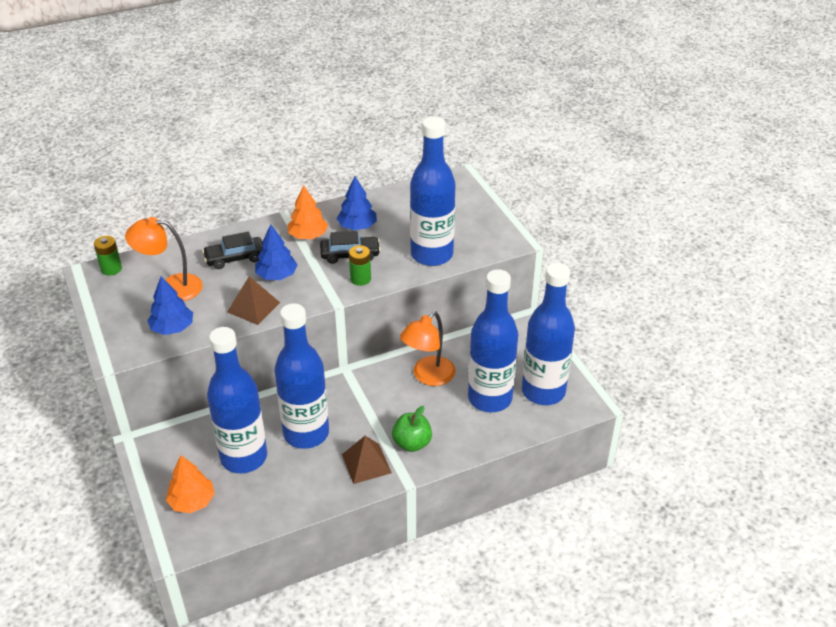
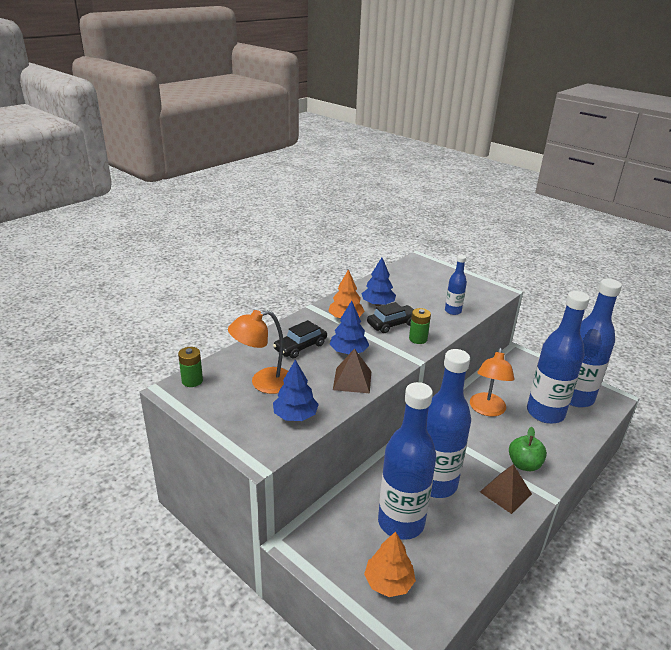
camera: 25 degrees left, 10 degrees down
blue bottle [410,116,456,266] -> blue bottle [445,255,467,315], size x0.47

